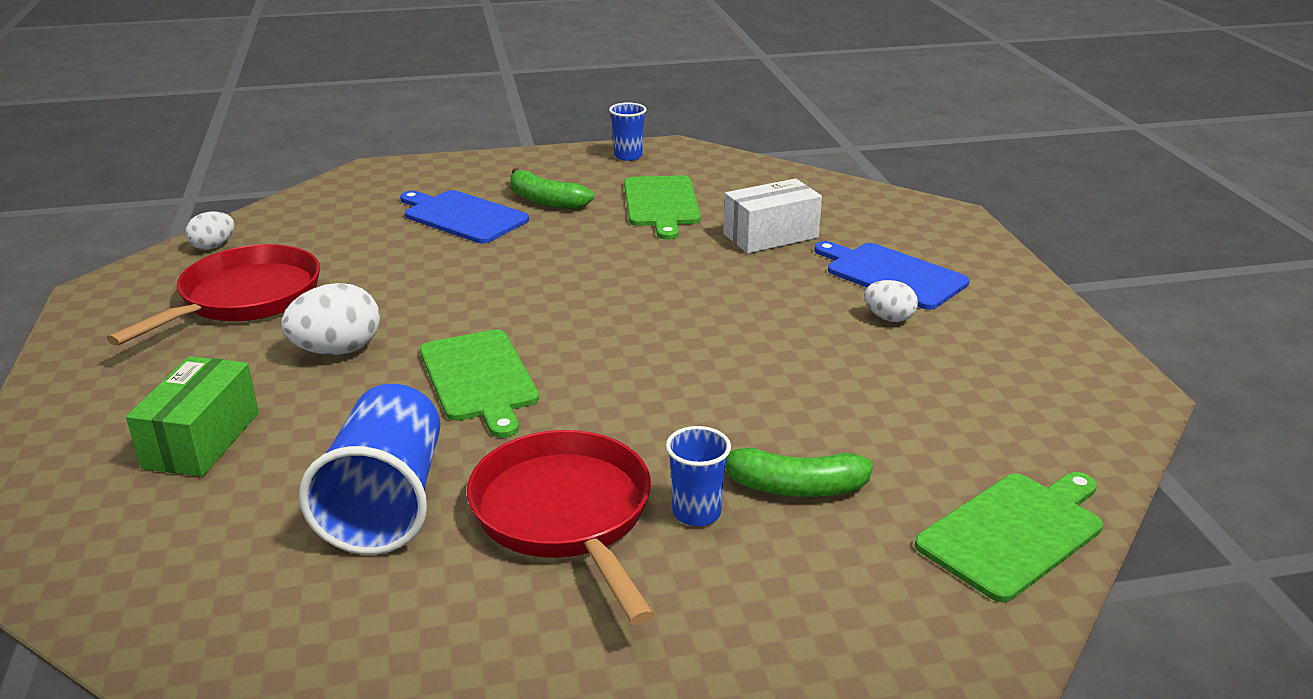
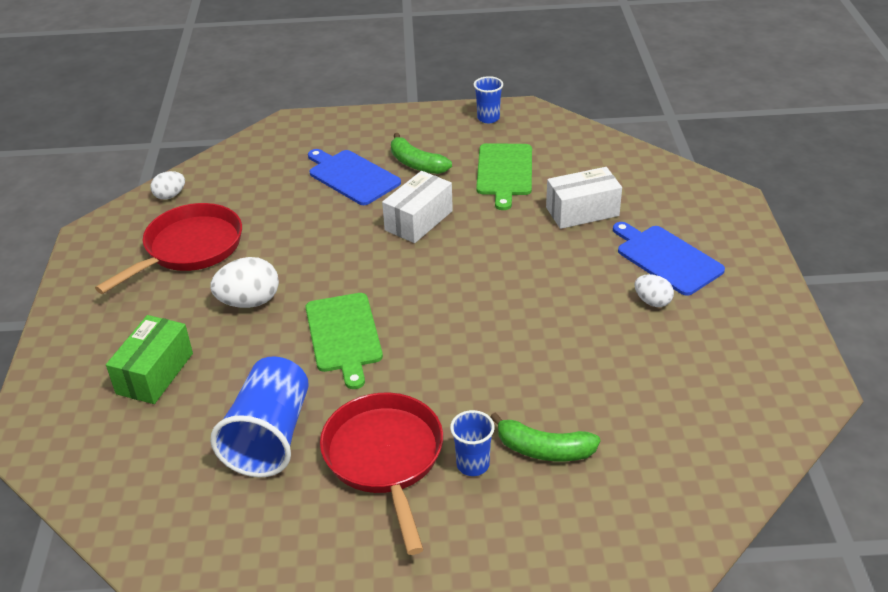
camera: 10 degrees right, 10 degrees up
green cutting board [915,472,1103,602] -> none
none -> white box [382,171,453,243]

